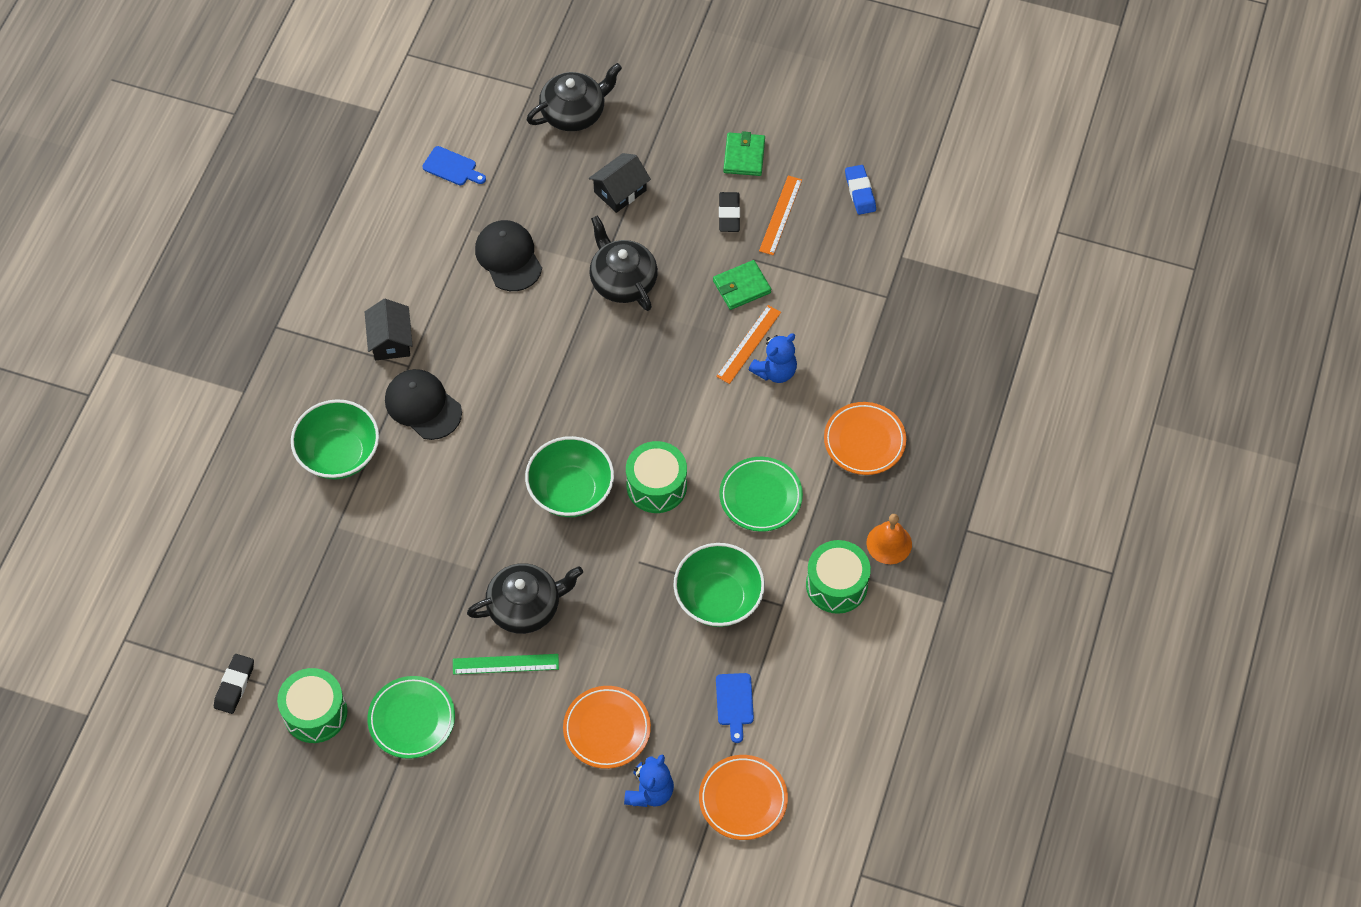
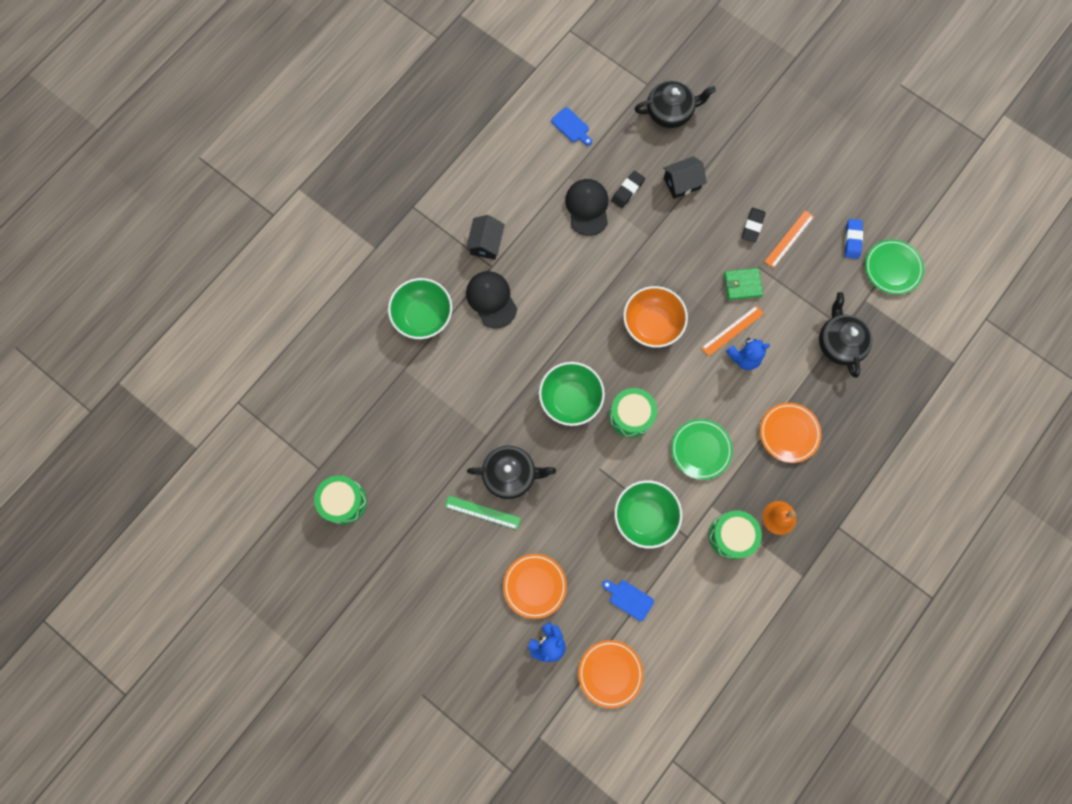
camera: 20 degrees right, 15 degrees up
black eraser [214,654,254,714] -> black eraser moved to [611,171,645,208]
green plate [367,676,455,759] -> green plate moved to [865,239,924,295]
black teapot [589,215,658,311] -> black teapot moved to [819,292,872,378]
blue cutting board [716,673,754,743] -> blue cutting board turned 105 degrees clockwise [602,580,654,621]
green wallet [723,131,765,176] -> none
none -> orange bowl [623,286,688,348]

